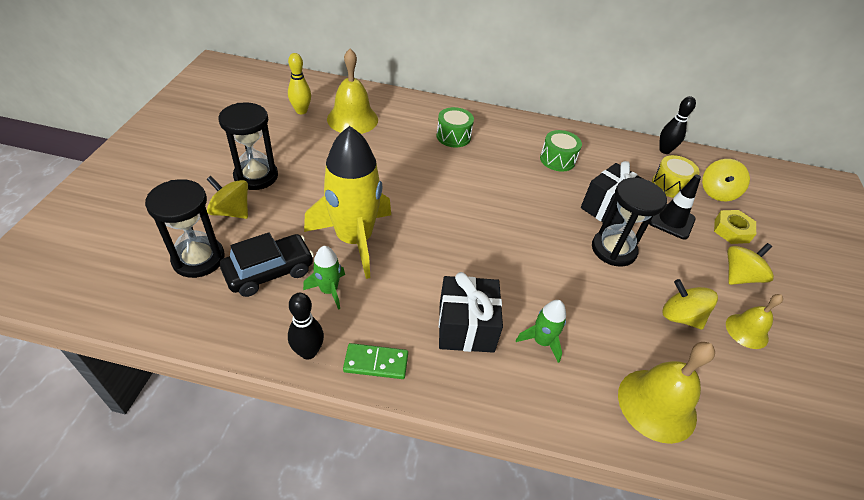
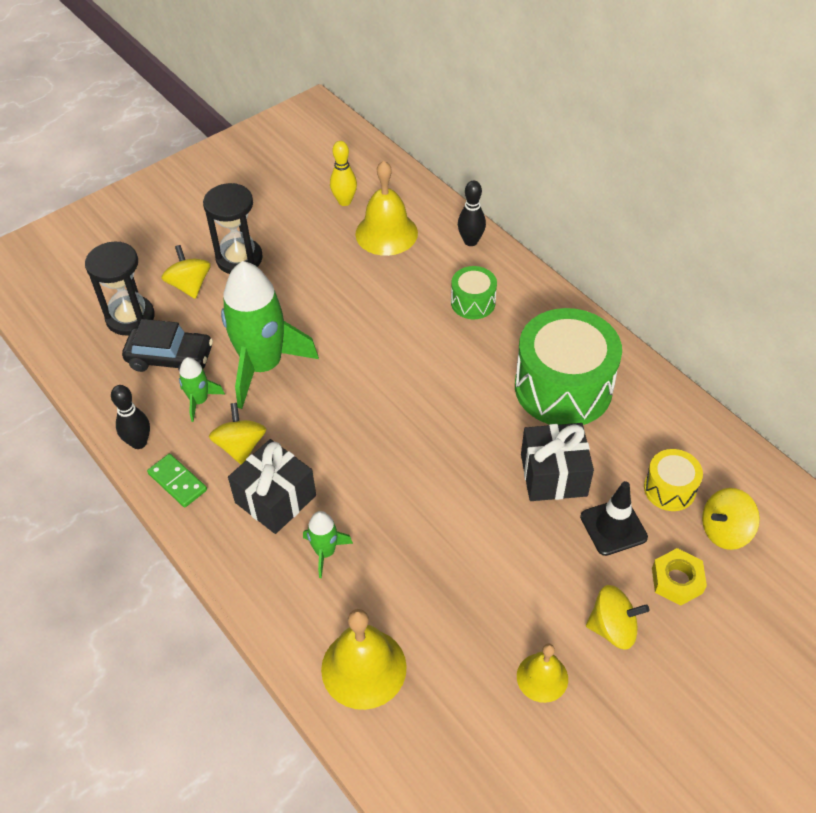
camera: 45 degrees right, 5 degrees up
yellow rocket [304,126,391,279] -> green rocket [221,261,319,409]
green drum [540,130,582,172] -> green drum [515,308,622,425], size x2.05
black hourglass [592,178,667,267] -> none
black bowling pin [659,96,696,154] -> black bowling pin moved to [458,181,486,246]
yellow spinning top [662,279,718,329] -> yellow spinning top moved to [209,403,266,464]

